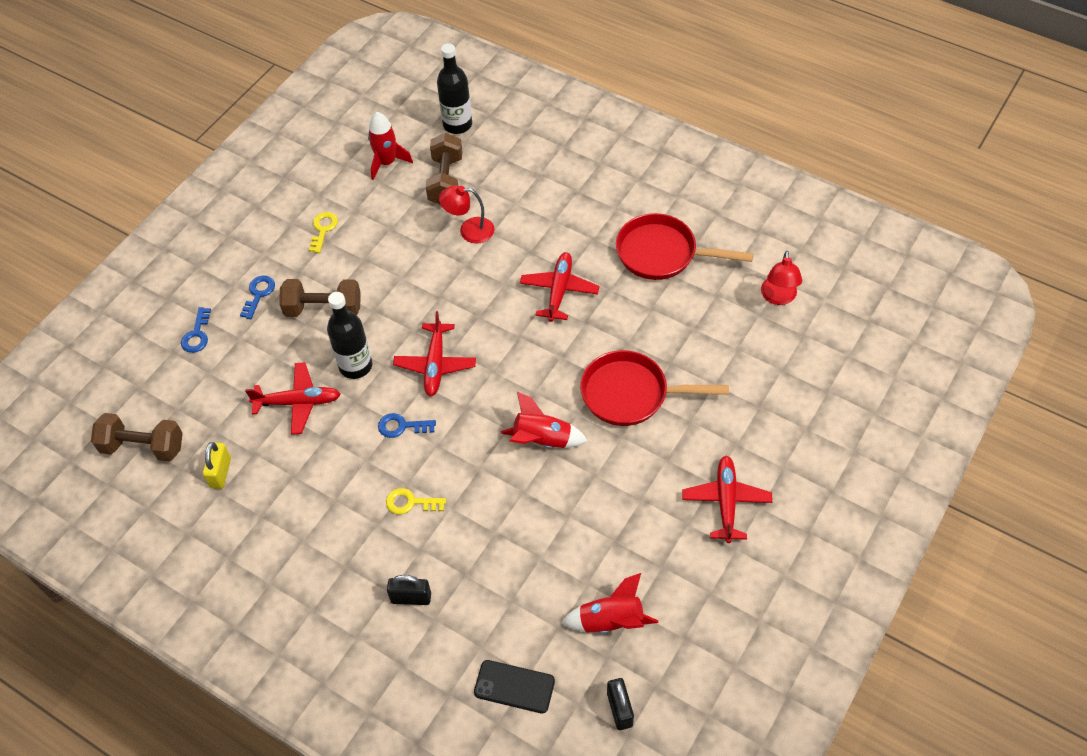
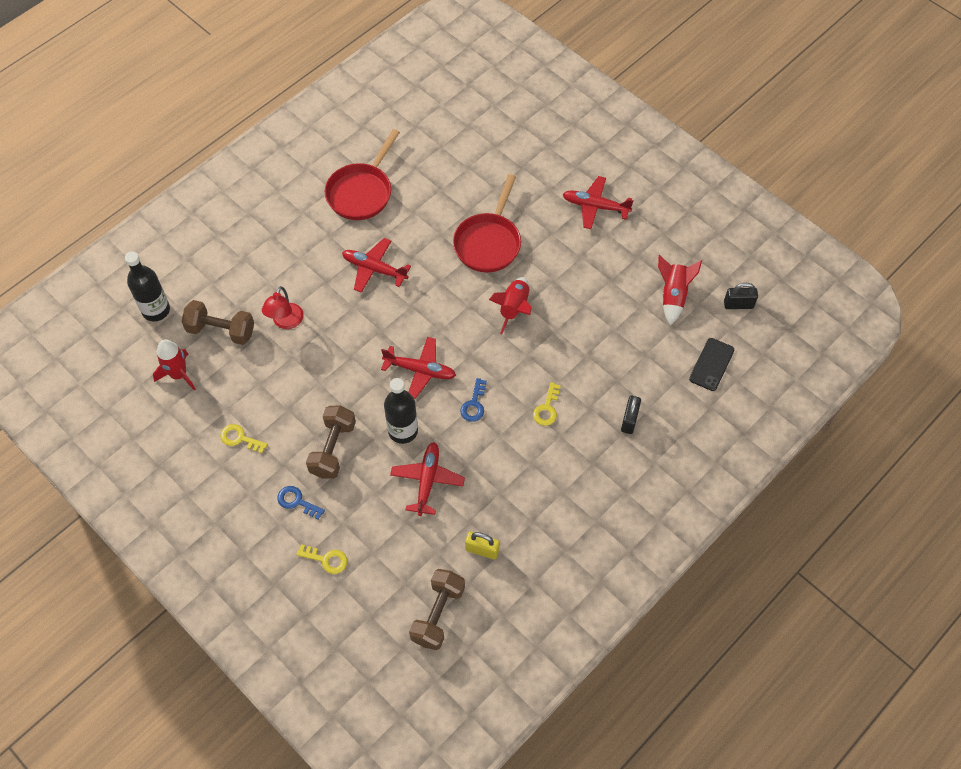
camera: 80 degrees left, 5 degrees up
blue key [181,307,211,353] -> yellow key [296,544,347,574]
red lamp [761,251,802,305] -> none

